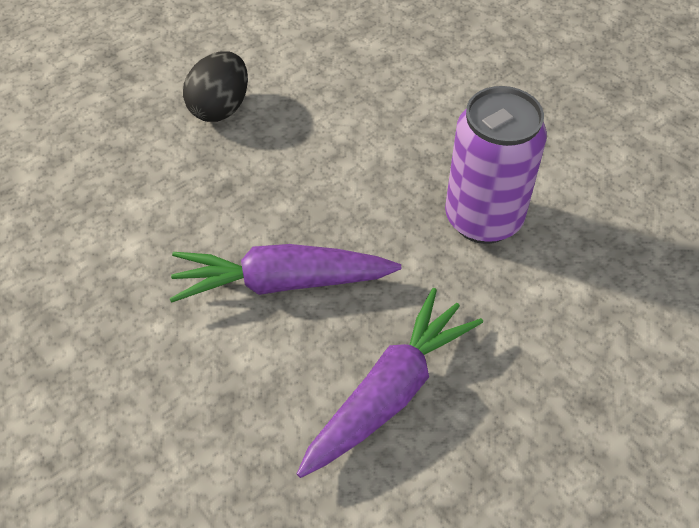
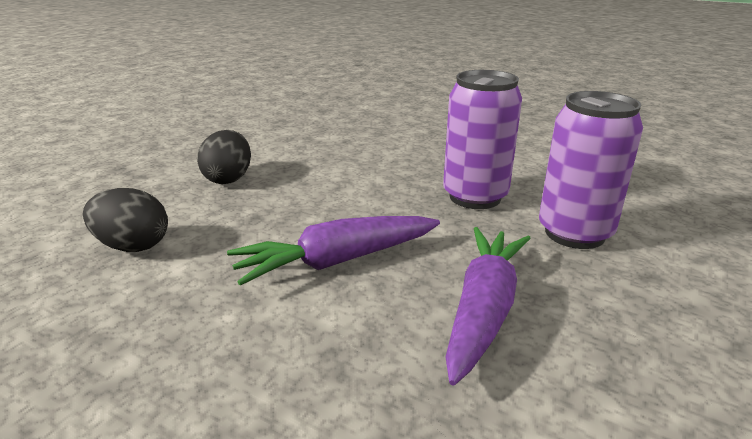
camera: 20 degrees left, 25 degrees down
none -> black egg [83,188,168,252]
none -> purple can [539,91,643,249]

